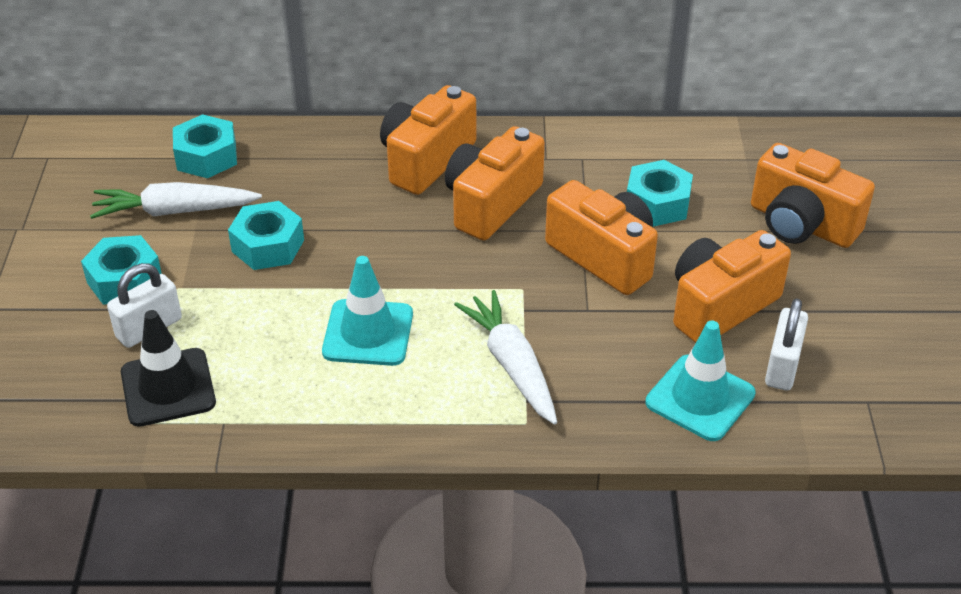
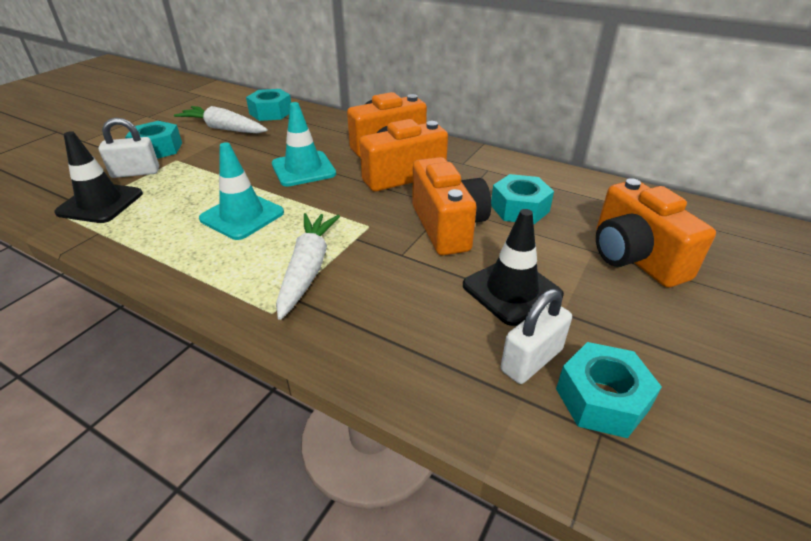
camera: 30 degrees right, 5 degrees down
turquoise nut [228,201,304,270] -> turquoise nut moved to [556,342,662,438]
turquoise traffic cone [645,320,756,441] -> turquoise traffic cone moved to [272,102,336,187]
orange camera [673,230,791,343] -> black traffic cone [463,209,564,326]

